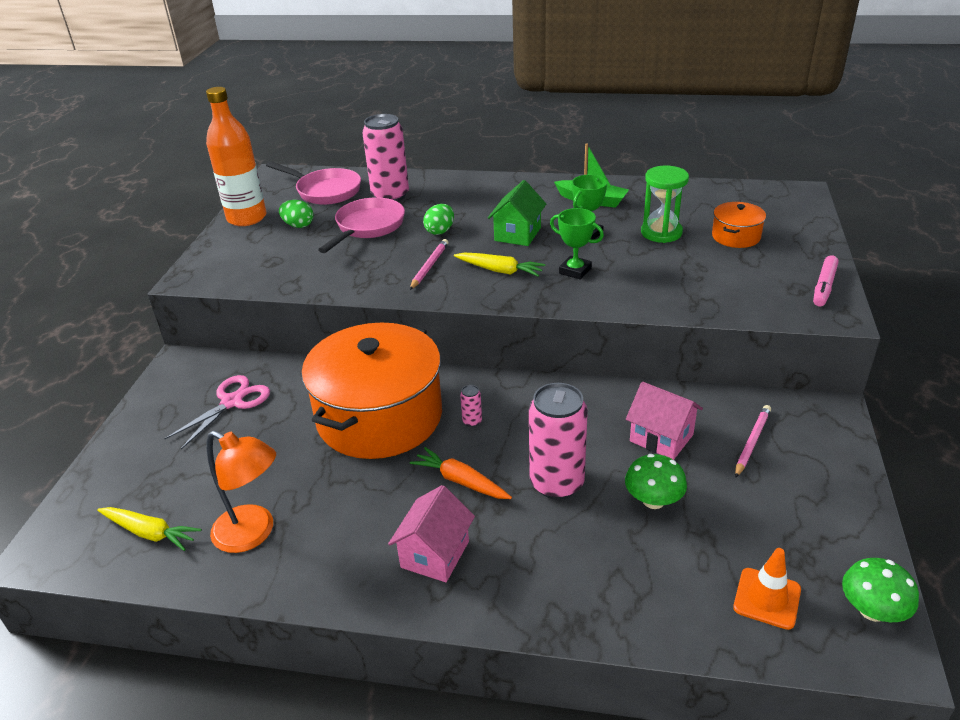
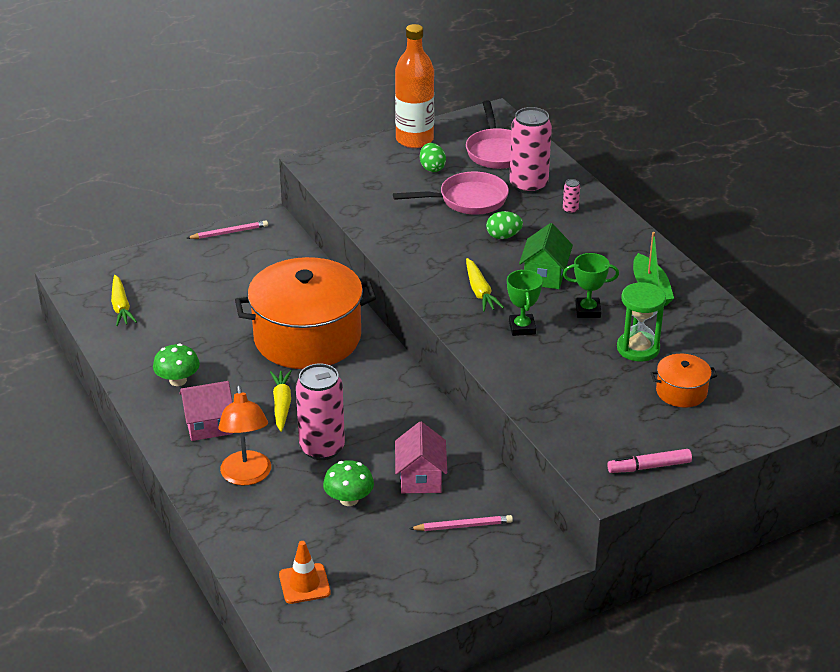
camera: 50 degrees right, 0 degrees up
pink scissors [164,375,270,449] -> none
orange lamp [207,431,276,553] -> orange lamp moved to [218,386,271,485]
pink pencil [410,239,449,290] -> pink pencil moved to [187,220,268,239]
orange carrot [410,447,512,499] -> yellow carrot [270,370,292,432]
pink can [460,385,482,427] -> pink can moved to [563,179,580,214]
green house [488,180,546,246] -> green house turned 60 degrees counterclockwise [519,223,573,289]
green mushroom [842,558,919,622] -> green mushroom moved to [153,344,200,386]

